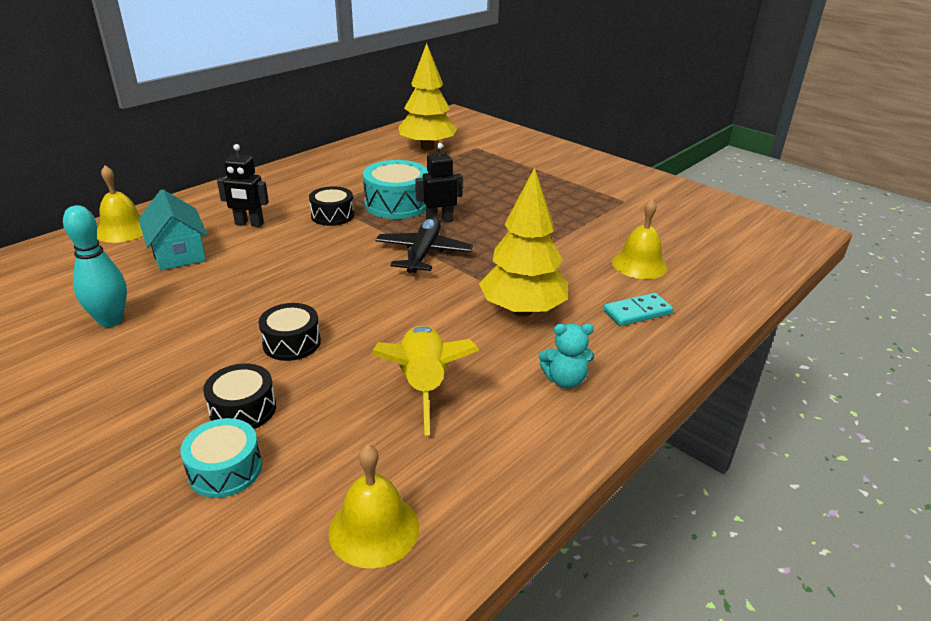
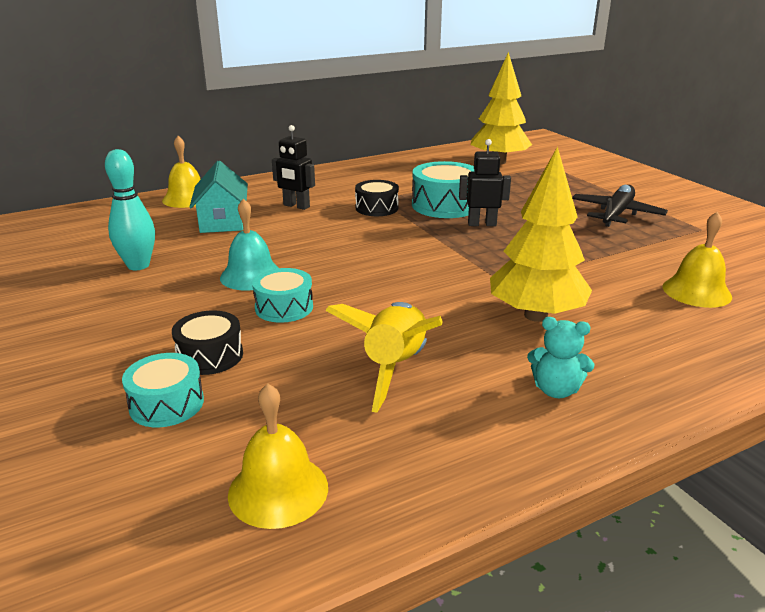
camera: 20 degrees right, 5 degrees down
black drum [259,303,321,361] -> turquoise drum [252,268,313,323]
black plane [376,216,473,273] -> black plane moved to [572,185,668,227]
turquoise domino [603,293,673,326] -> none
none -> turquoise bell [220,199,279,291]

